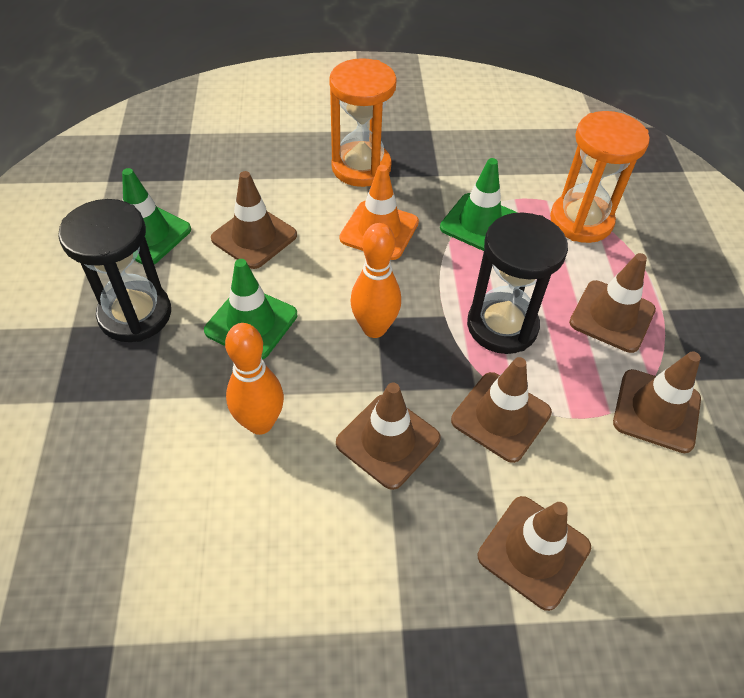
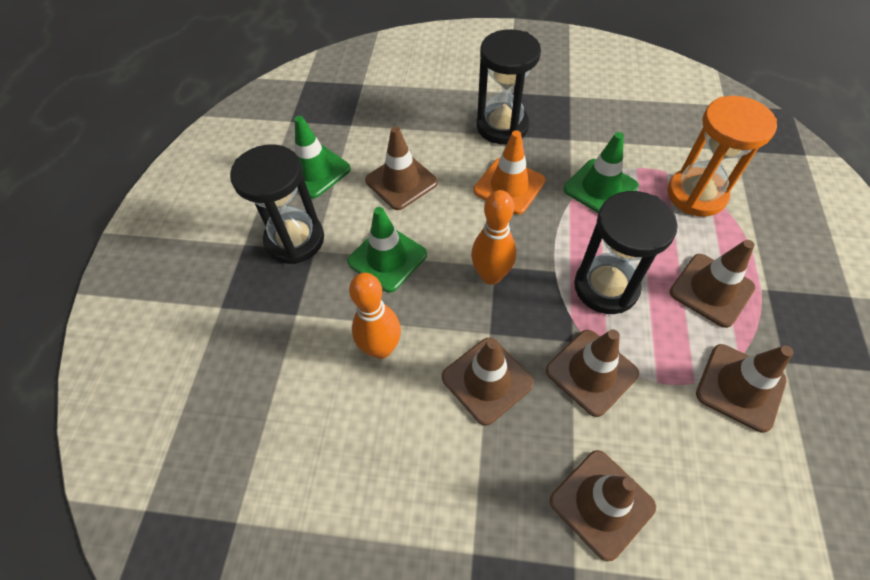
camera: 15 degrees right, 5 degrees up
orange hourglass [329,58,397,187] -> black hourglass [477,29,541,144]

